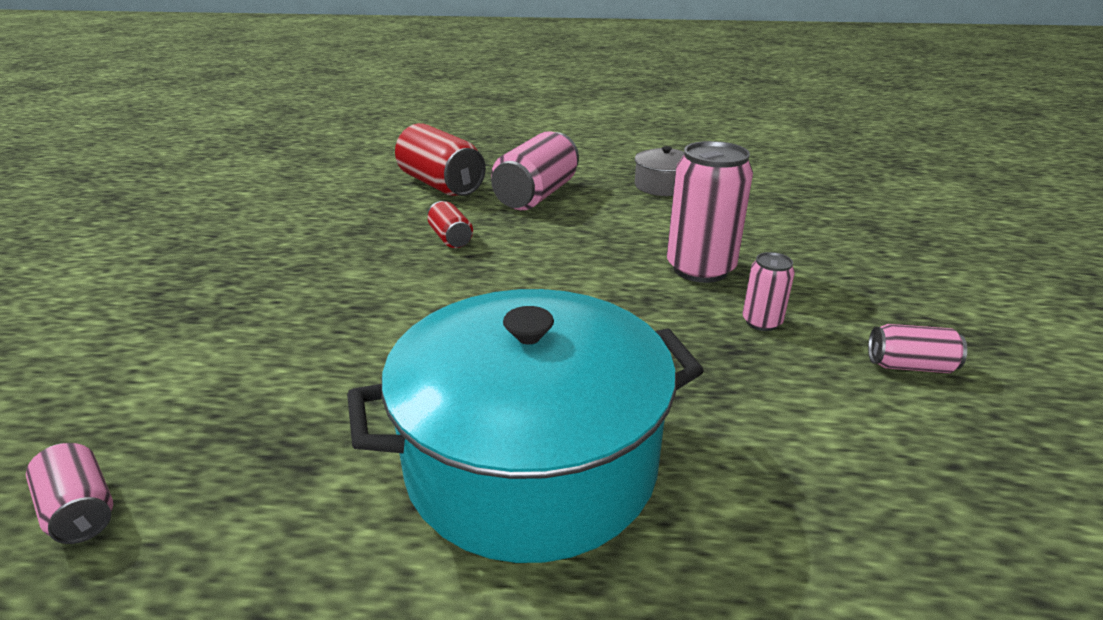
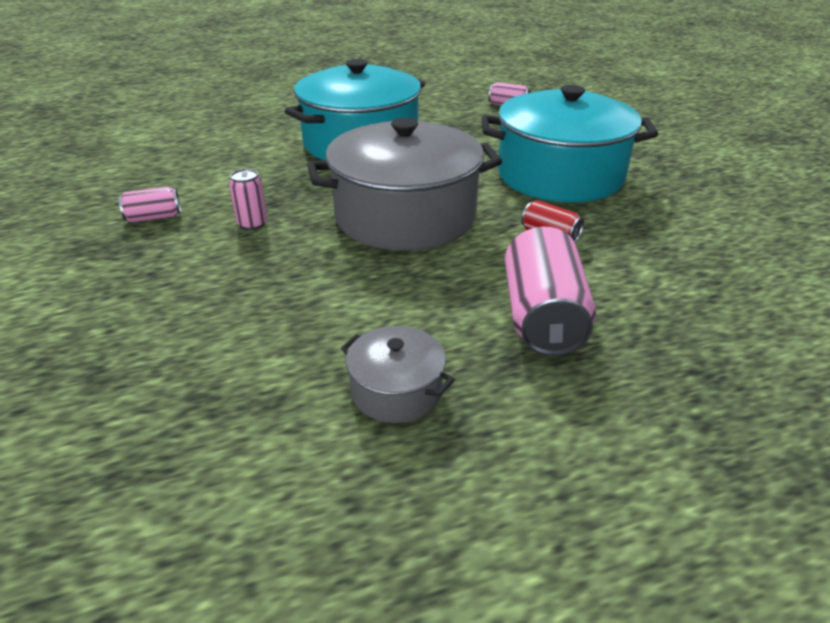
camera: 155 degrees right, 5 degrees up
red can [395,123,486,196] -> none
pink can [667,141,753,283] -> none
none -> grey pot [307,118,502,251]
none -> turquoise pot [481,85,658,202]

